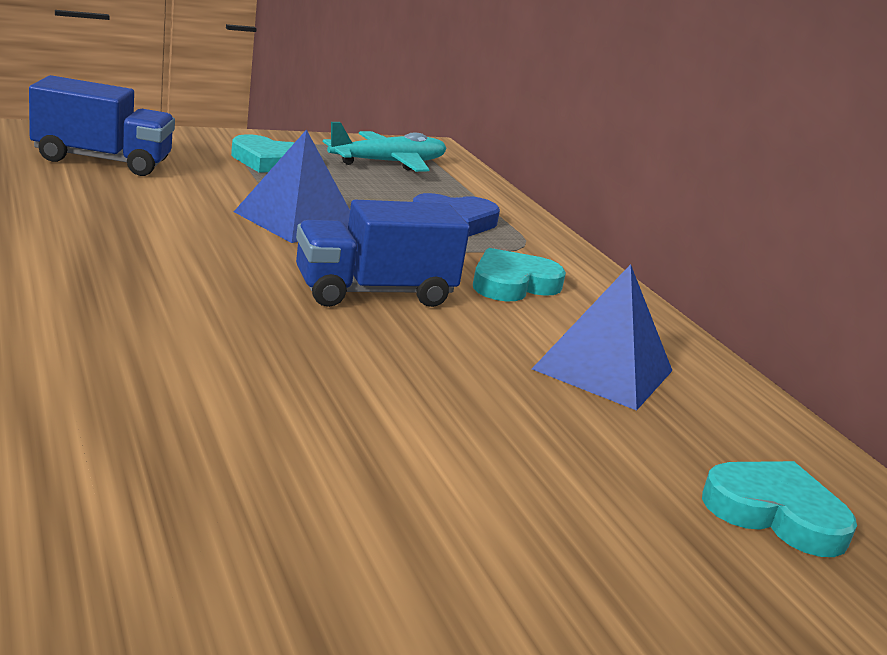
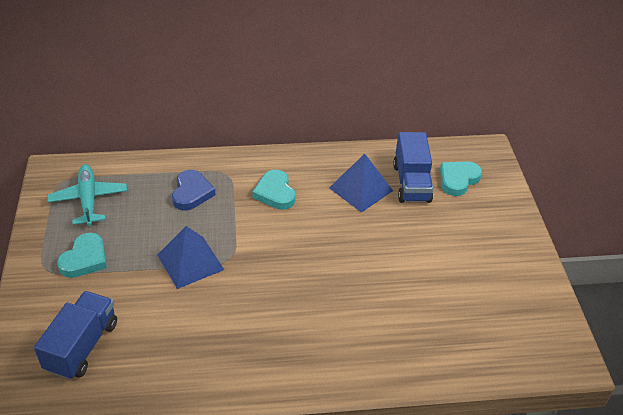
camera: 70 degrees left, 20 degrees up
blue truck [296,200,470,307] -> blue truck moved to [393,132,433,203]

